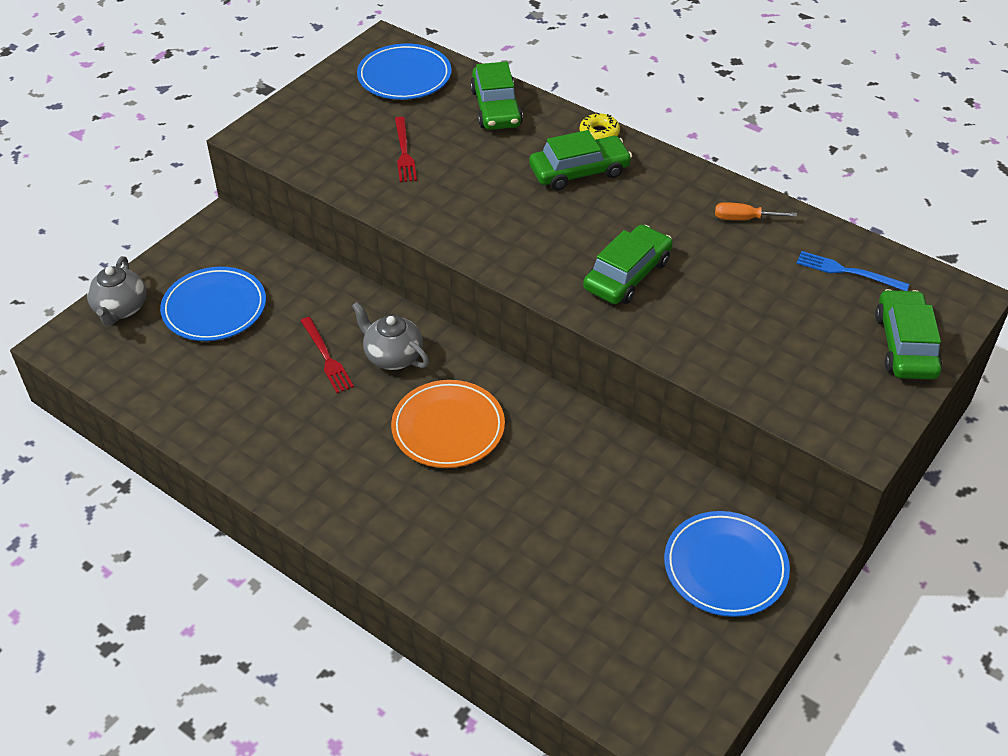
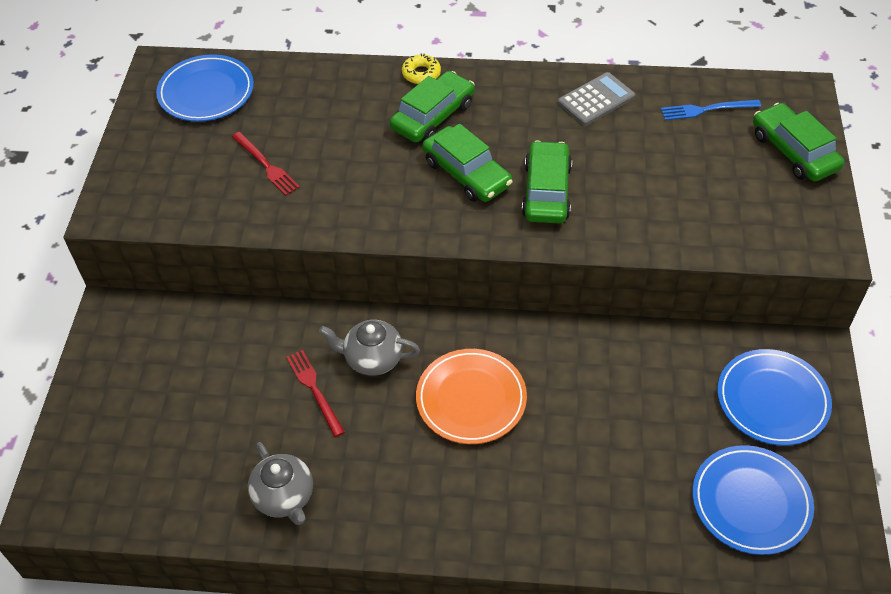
camera: 30 degrees left, 5 degrees up
grey teapot [87,256,146,325] -> grey teapot moved to [248,442,313,525]
blue plate [160,267,266,341] -> blue plate moved to [692,445,814,555]
red fork [301,317,354,393] -> red fork turned 150 degrees counterclockwise [286,350,345,437]
green car [470,62,523,130] -> green car moved to [422,124,513,202]
orange screwdriver [715,202,797,220] -> grey calculator [558,72,635,126]

